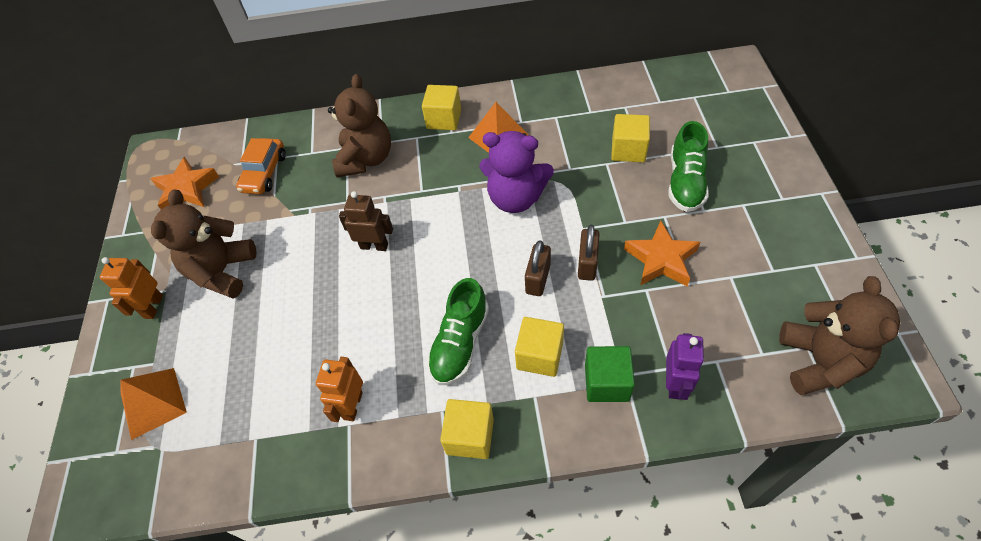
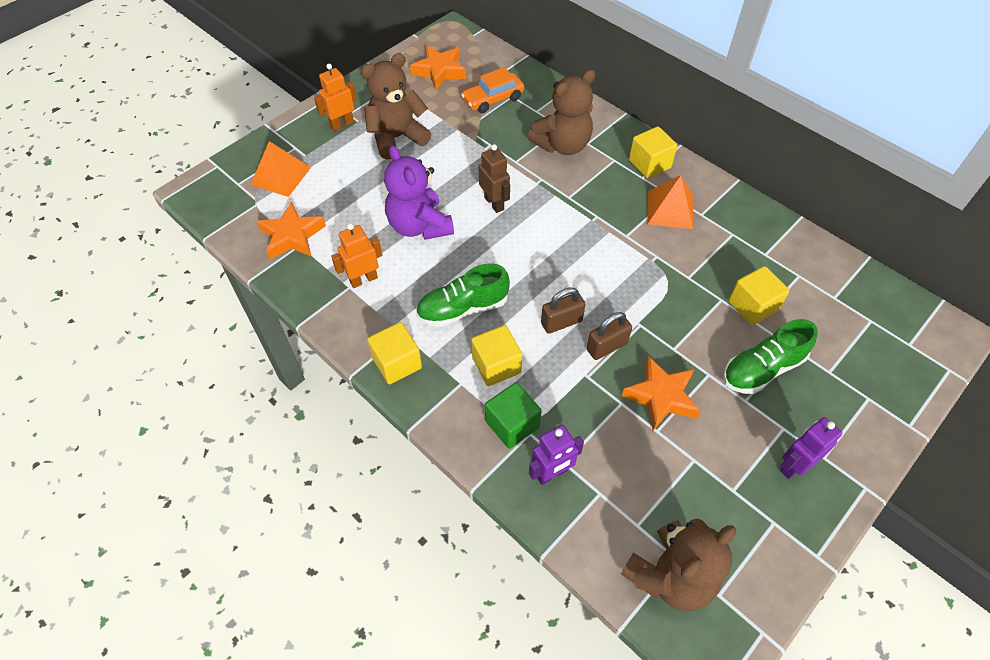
camera: 45 degrees right, 0 degrees up
purple teddy bear [479,131,554,213] -> purple teddy bear moved to [384,145,454,240]
none -> orange star [256,202,326,259]
none -> purple robot [780,417,842,479]

